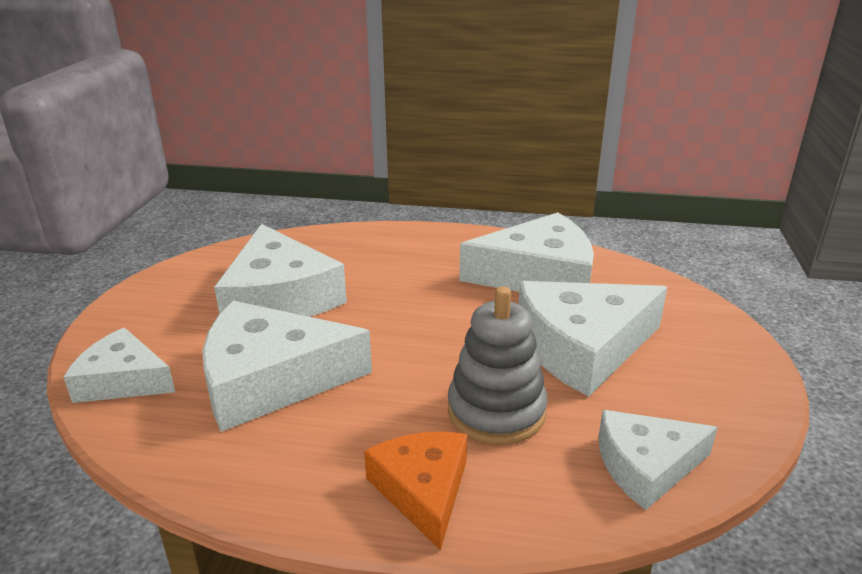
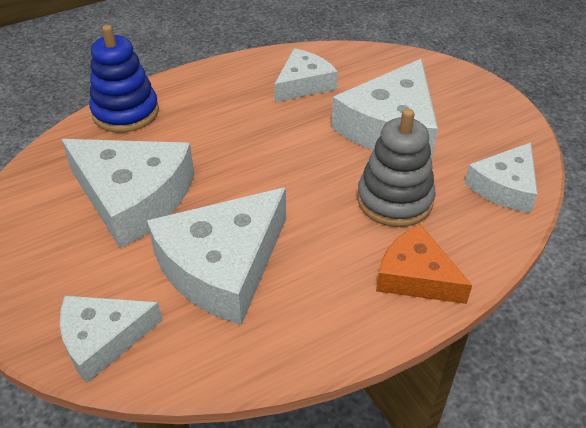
camera: 40 degrees left, 15 degrees up
white cheese [459,212,594,292] -> white cheese [274,48,338,102], size x0.61
none -> blue stacking toy [90,25,159,133]

